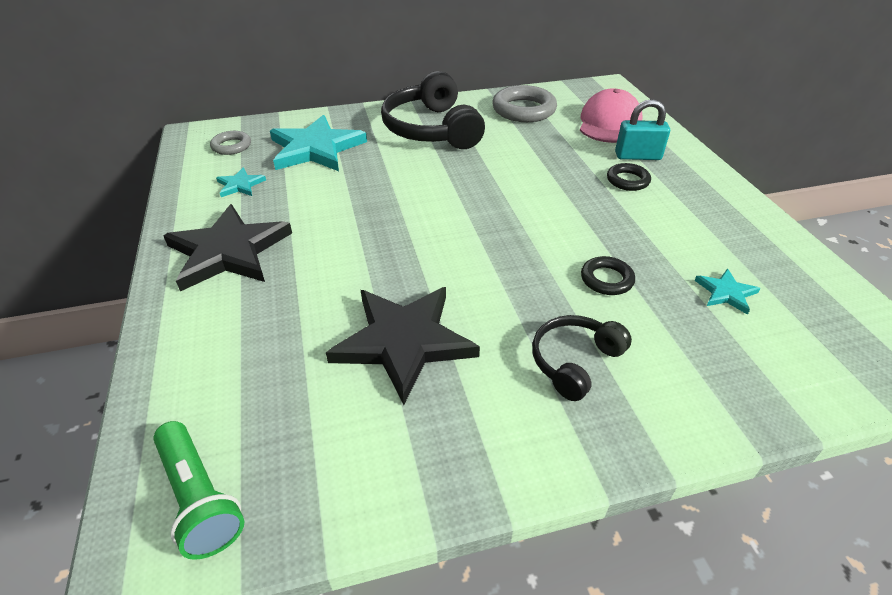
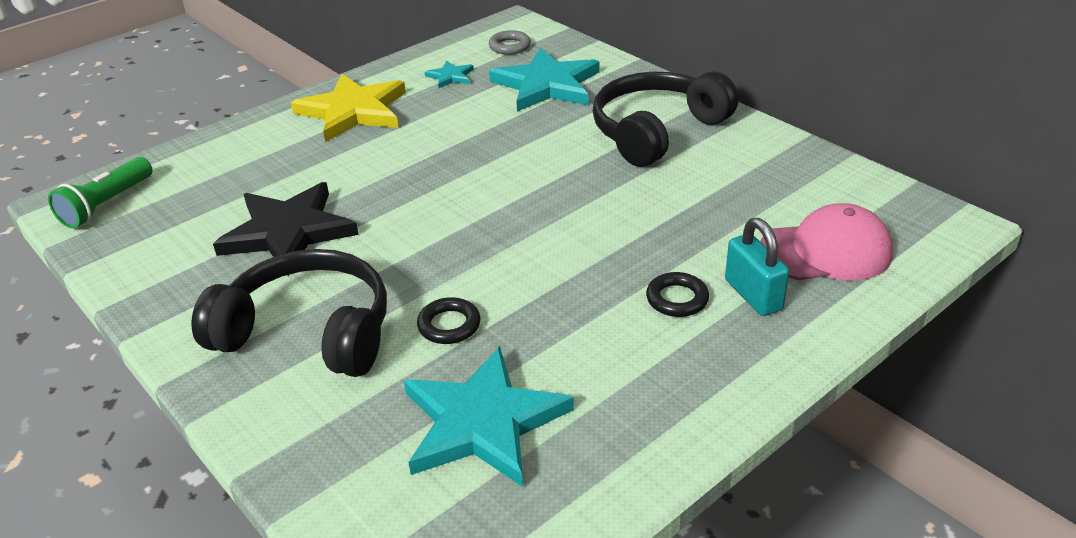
camera: 65 degrees right, 5 degrees down
black star [163,204,292,291] -> yellow star [291,74,406,142]
grey ring [492,85,557,122] -> none
black headphones [532,315,632,401] -> black headphones [191,249,387,377], size x1.80
turquoise star [695,269,760,315] -> turquoise star [404,346,574,487], size x2.21

